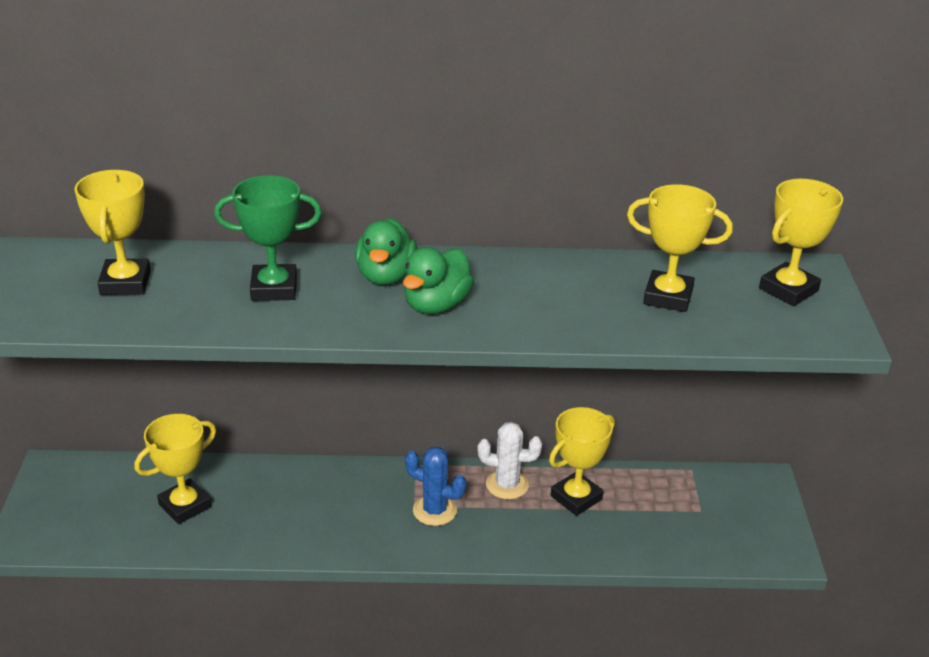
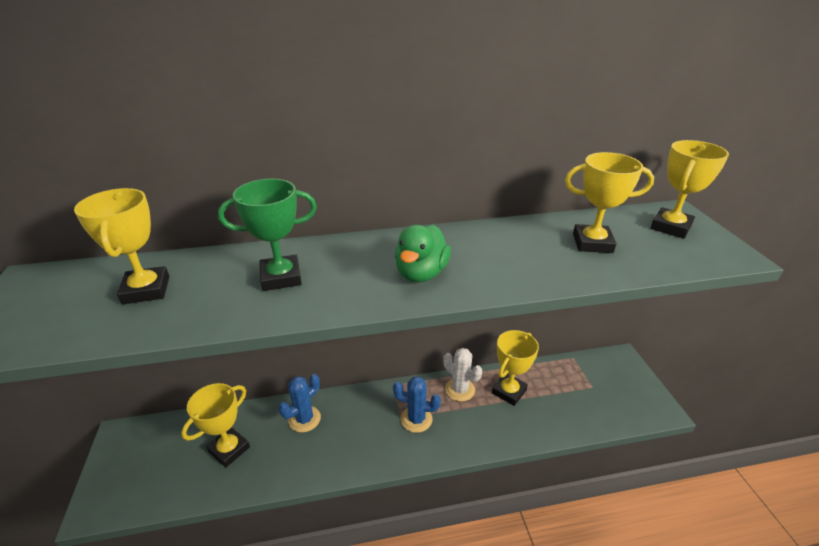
camera: 10 degrees left, 0 degrees up
green duck [355,218,417,285] -> none
white cactus [478,422,542,499] -> white cactus turned 45 degrees clockwise [443,348,482,401]
none -> blue cactus [279,374,321,432]

